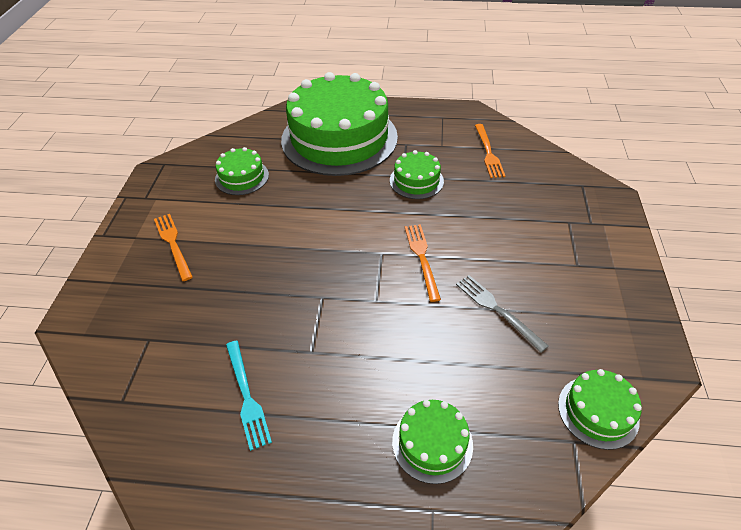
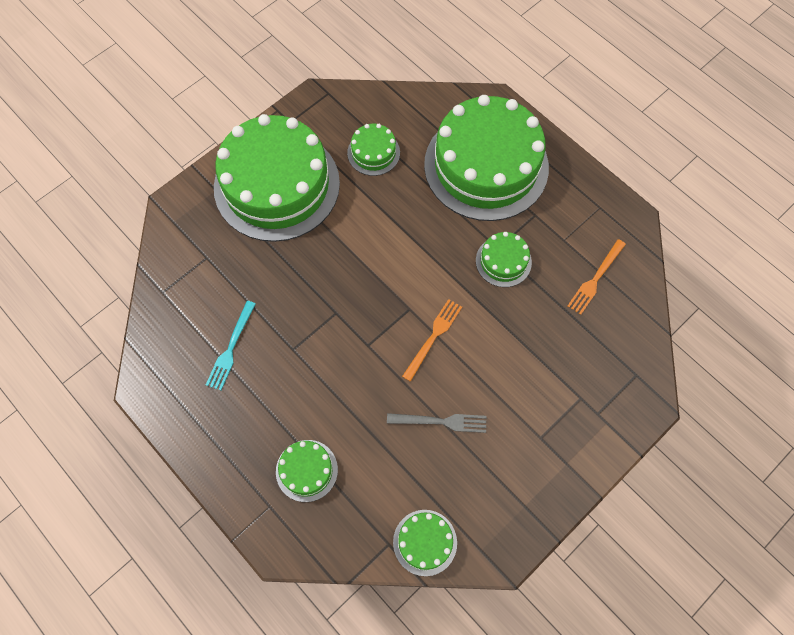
camera: 40 degrees right, 20 degrees up
orange fork [154,214,193,281] -> green cake [214,114,340,242]
grey fork [456,275,549,352] -> grey fork turned 90 degrees clockwise [387,413,486,433]

